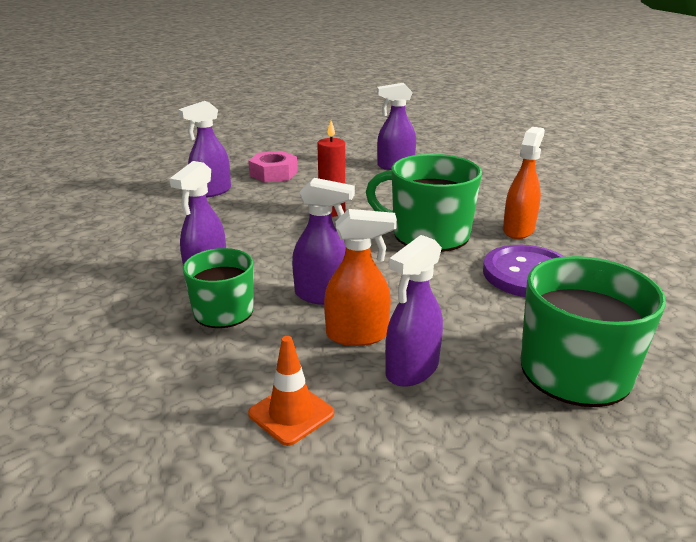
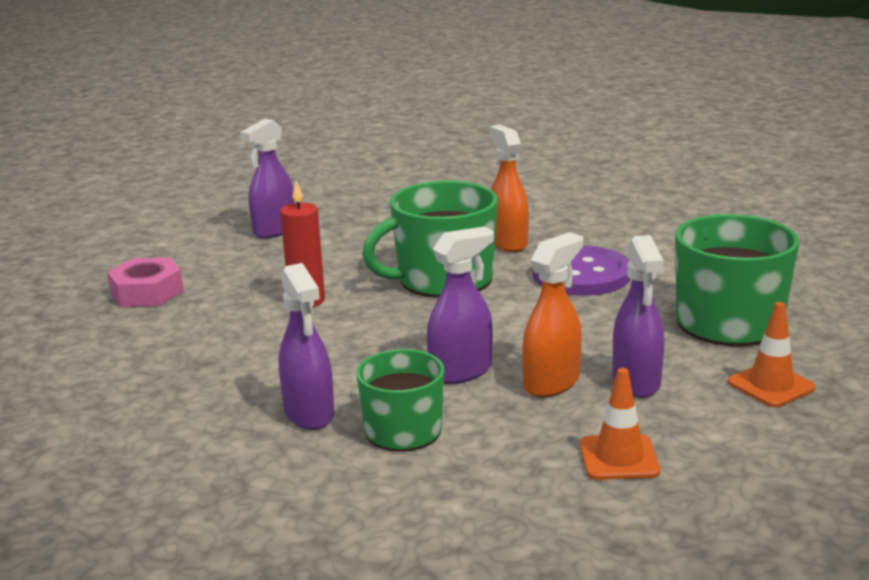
camera: 45 degrees left, 5 degrees down
purple spray bottle [178,101,231,198] -> none
none -> orange traffic cone [728,302,816,407]

